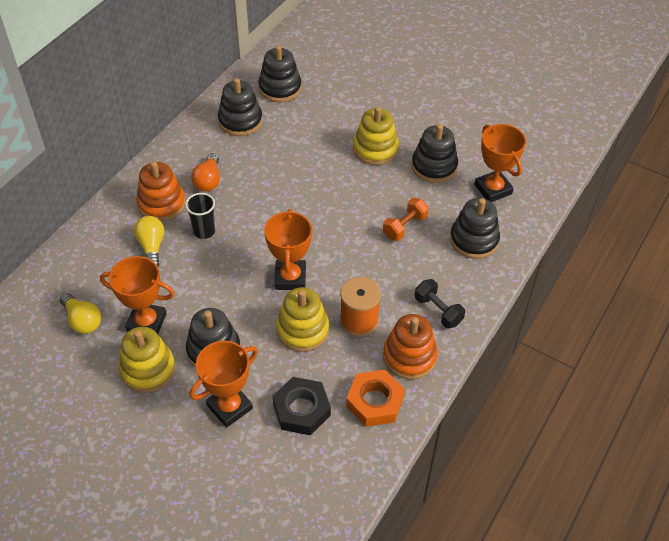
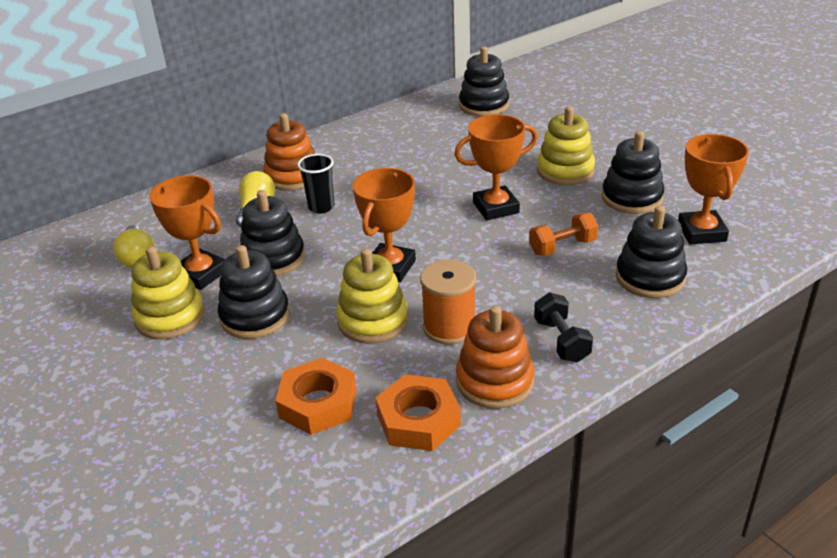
camera: 25 degrees right, 15 degrees down
orange trophy [190,341,258,428] -> orange trophy moved to [454,114,538,221]
orange light bulb [191,153,220,192] -> none
black stacking toy [218,78,263,136] -> black stacking toy moved to [240,190,305,276]
black nut [272,377,331,435] -> orange nut [275,358,357,435]

